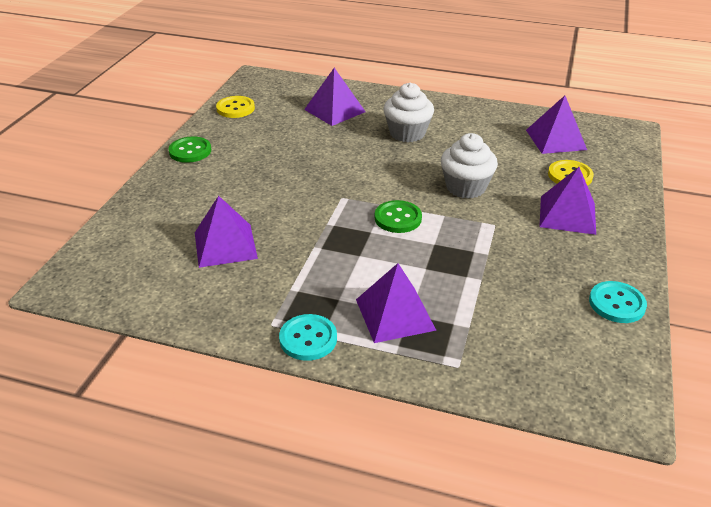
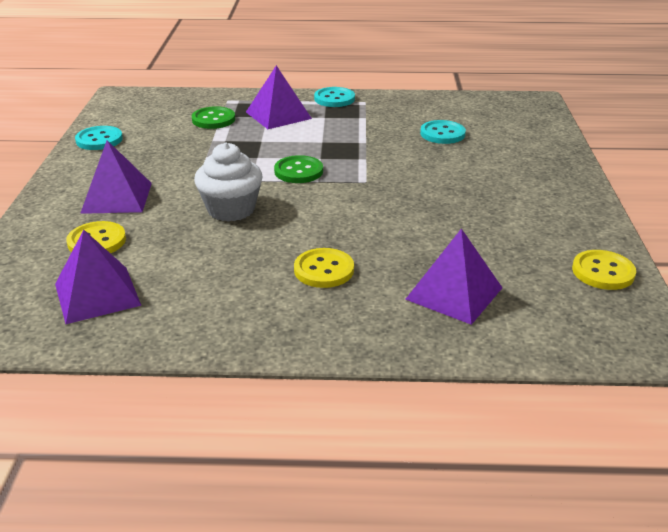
camera: 165 degrees right, 5 degrees down
green button [169,136,211,163] -> green button moved to [192,106,235,129]
purple pyramid [195,196,258,268] -> turquoise button [420,120,466,144]
white cupcake [383,83,434,142] -> yellow button [294,248,354,288]

